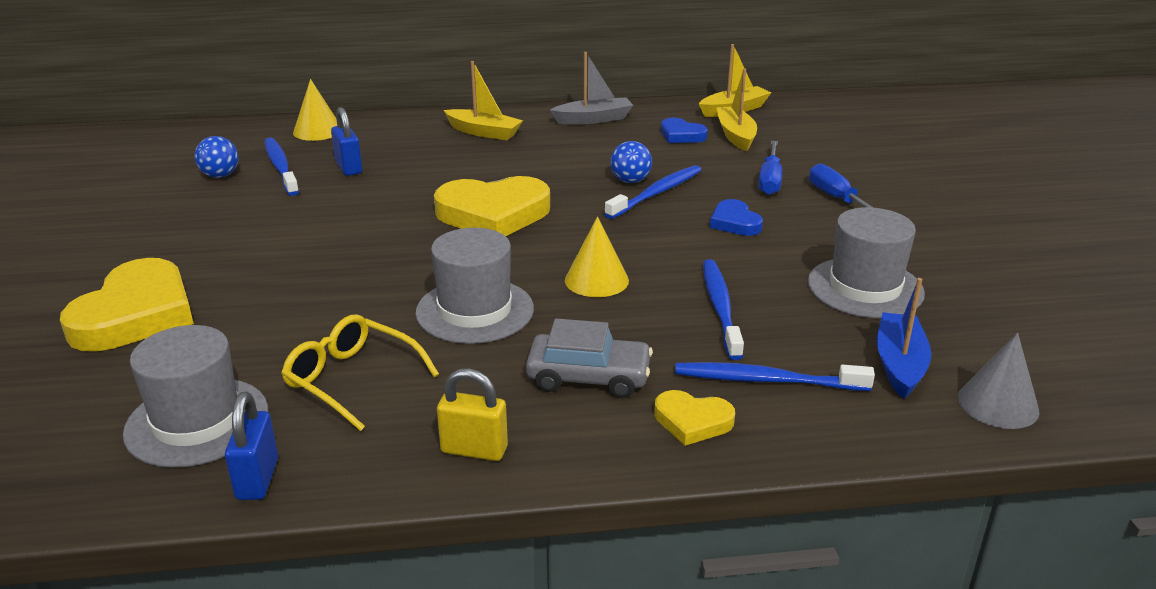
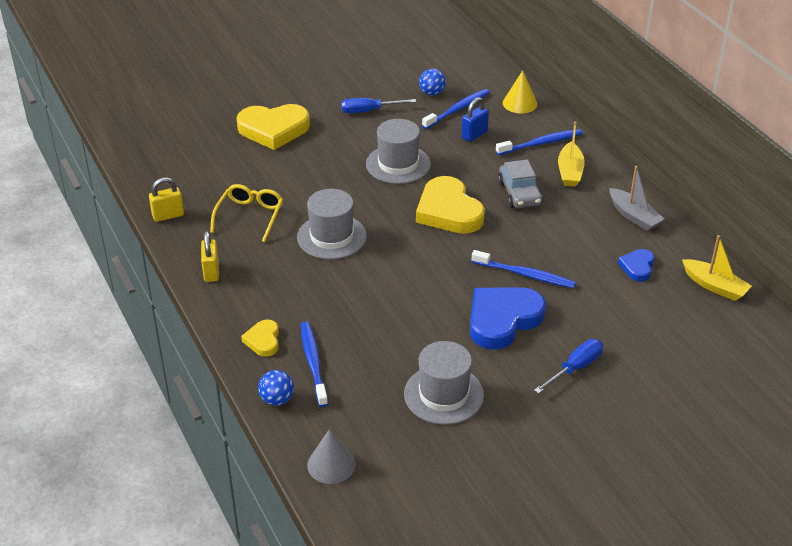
camera: 70 degrees right, 10 degrees up
grey hat [123,325,268,468] -> grey hat moved to [366,119,431,184]
blue padlock [225,392,278,500] -> yellow padlock [149,177,184,222]
grey car [526,319,653,398] -> grey car moved to [498,160,543,208]
yellow cone [565,216,629,297] -> none
blue ball [610,141,652,183] -> blue ball moved to [258,370,294,406]
blue toothbrush [703,259,744,360] -> blue toothbrush moved to [496,129,583,155]
blue heart [710,199,763,236] -> blue heart [470,287,546,350], size x1.97
yellow boat [716,69,757,151] -> none
blue screwdriver [759,141,782,195] -> blue screwdriver moved to [341,98,416,113]
blue boat [877,278,931,399] -> none

